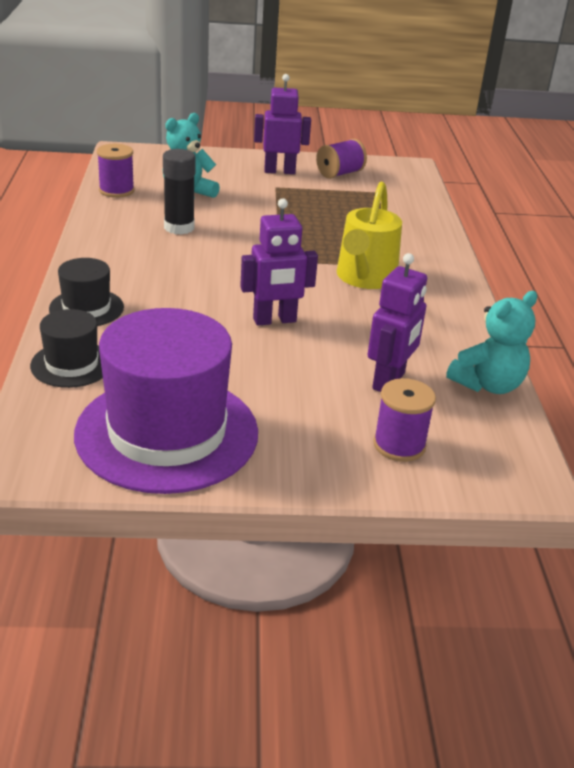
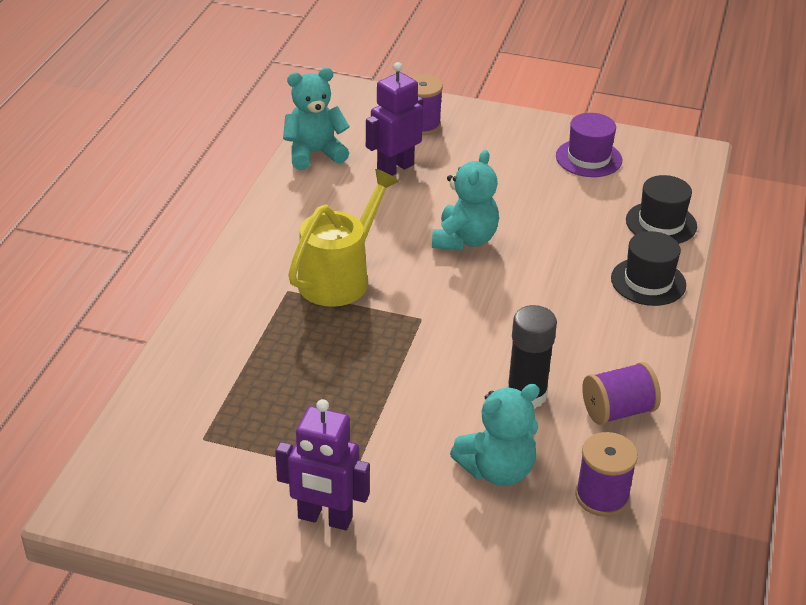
camera: 160 degrees left, 5 degrees up
purple hat [74,308,258,494] -> purple hat [556,113,622,177], size x0.49
purple robot [240,198,318,326] -> turquoise teddy bear [432,150,499,250]
purple spool [316,139,367,179] -> purple spool moved to [582,362,661,425]

